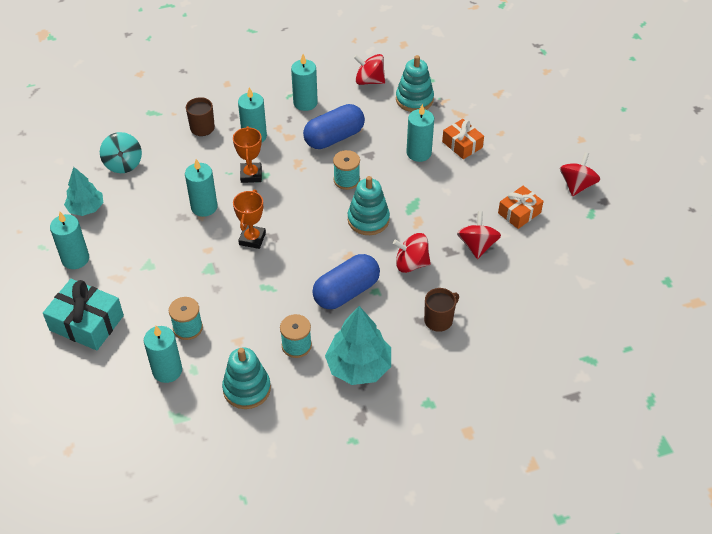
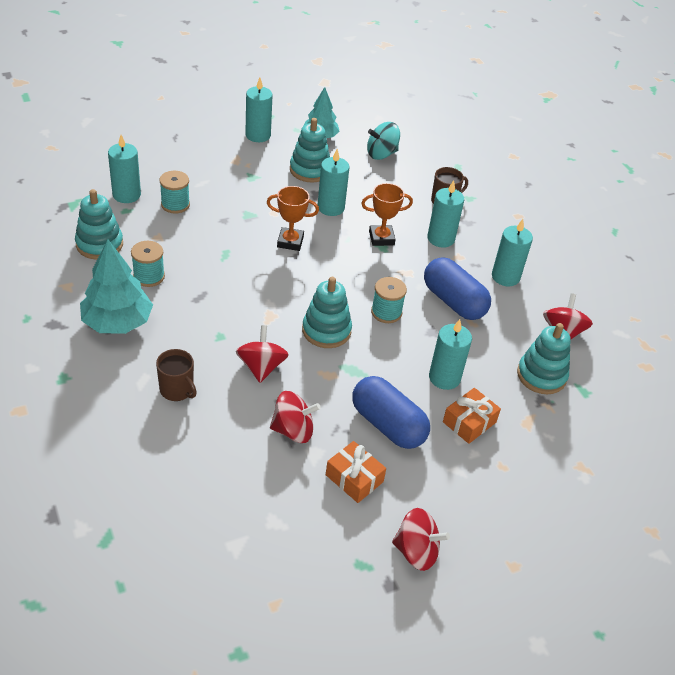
camera: 80 degrees right, 5 degrees down
turquoise gift [43,279,124,351] -> none
blue capsule [312,254,380,309] -> blue capsule moved to [352,376,430,449]
none -> turquoise stacking toy [290,118,330,183]

